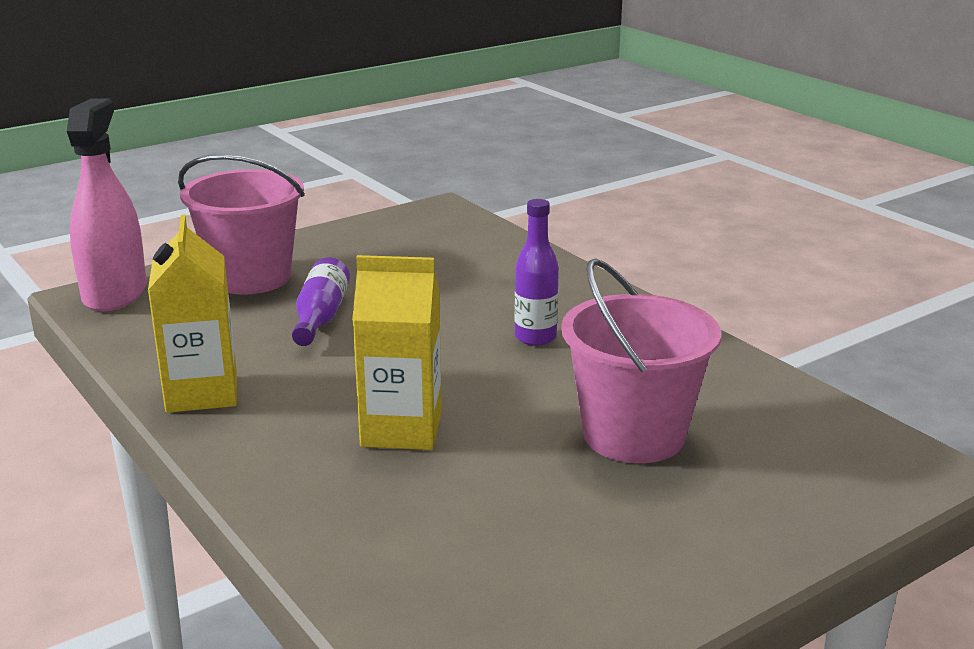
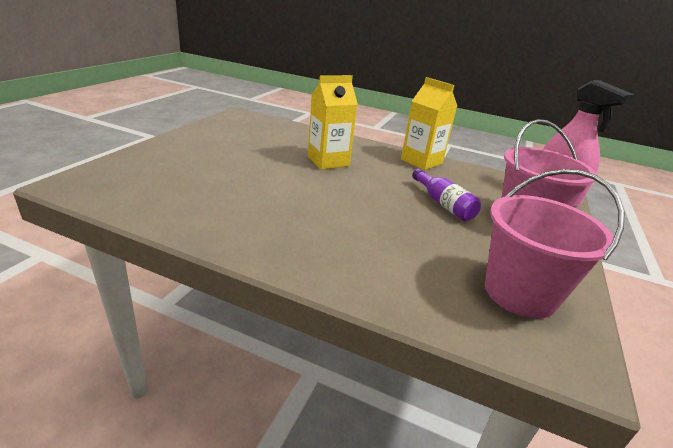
camera: 145 degrees right, 5 degrees up
purple bottle [514,199,559,346] -> none
pink bucket [561,258,721,463] -> pink bucket moved to [485,169,624,319]

